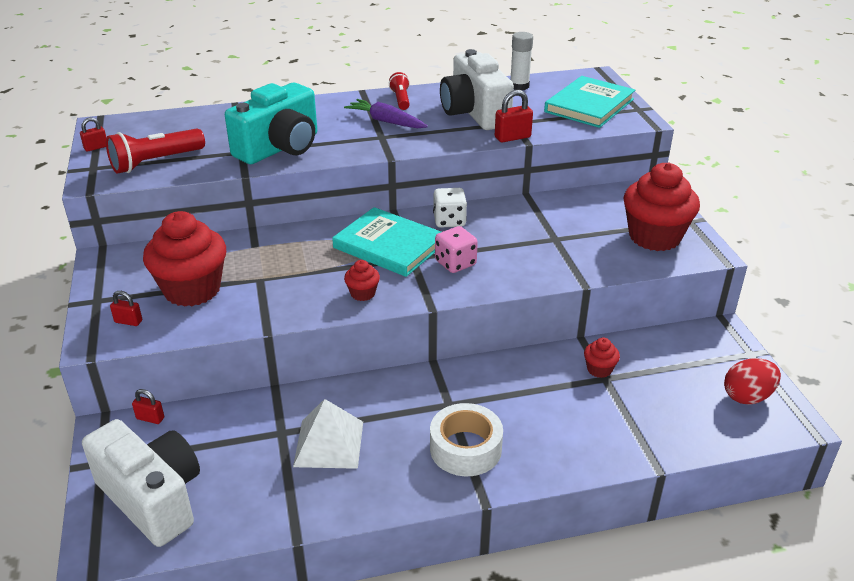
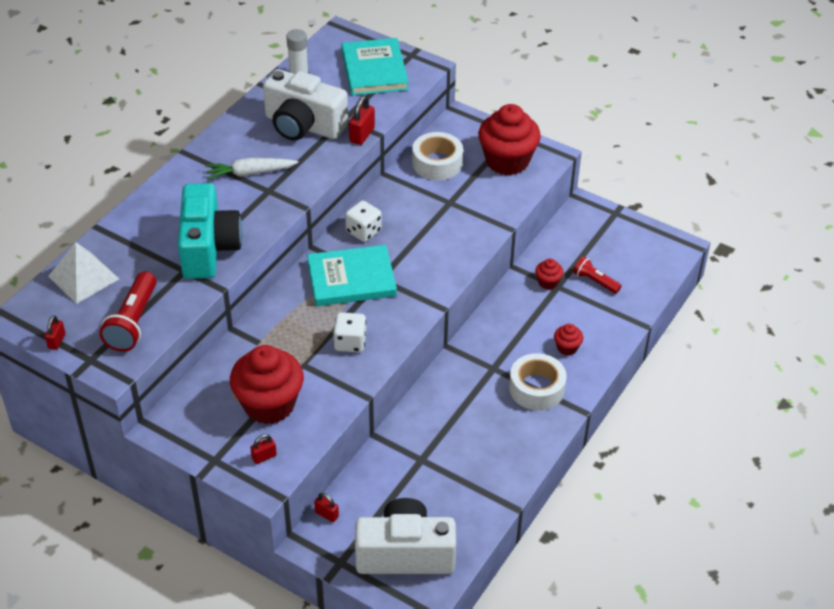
camera: 45 degrees left, 10 degrees up
red padlock [132,389,164,424] -> red padlock turned 60 degrees clockwise [314,493,339,522]
white pyramid [293,399,363,469] -> white pyramid moved to [48,242,119,304]
purple carrot [344,99,428,128] -> white carrot [205,158,298,180]
red cupcake [344,260,380,301] -> red cupcake moved to [554,324,583,356]
red flashlight [389,72,410,110] -> red flashlight moved to [573,256,621,294]
pink dice [435,226,478,273] -> none
red egg [724,358,781,405] -> none
none -> white dice [333,312,366,353]
none -> white tape [412,132,463,180]

